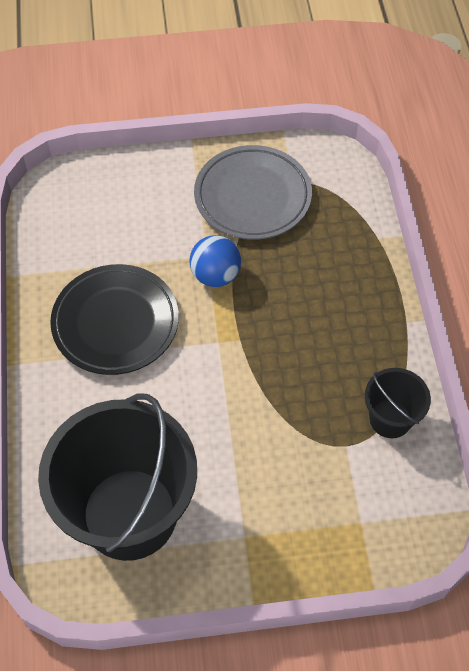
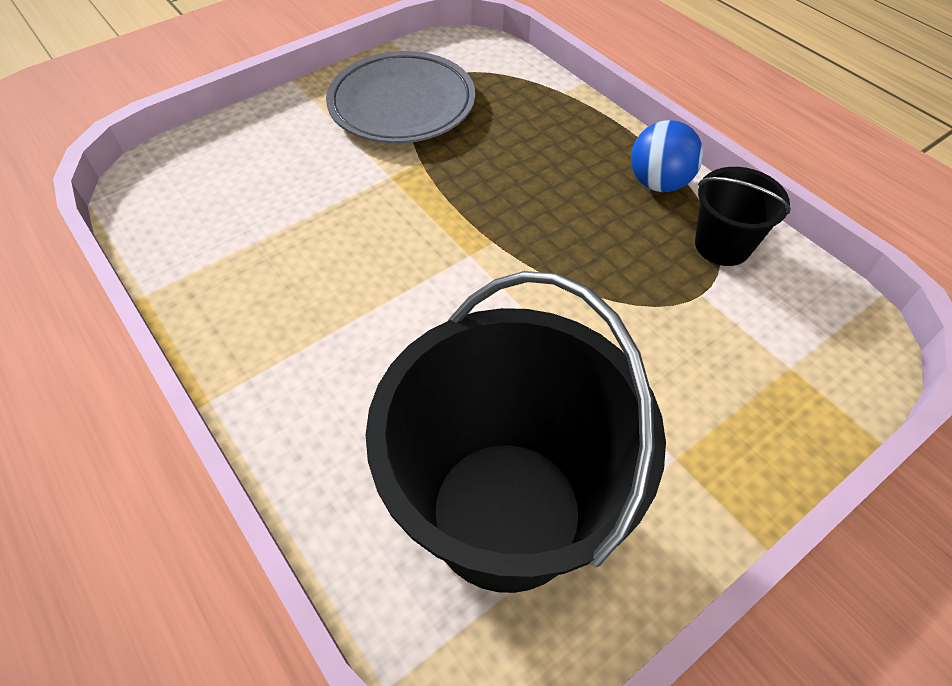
camera: 30 degrees left, 5 degrees down
black plate [50,264,179,375] -> none
blue ball [189,235,241,287] -> blue ball moved to [631,120,703,192]

